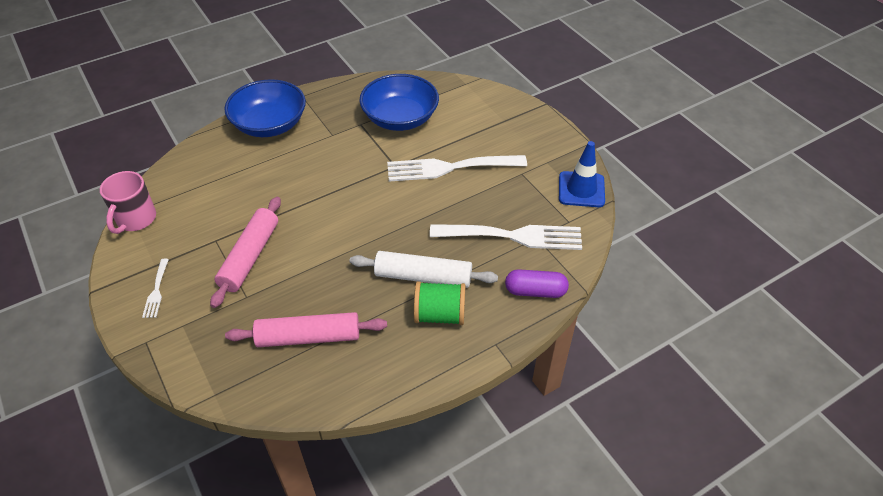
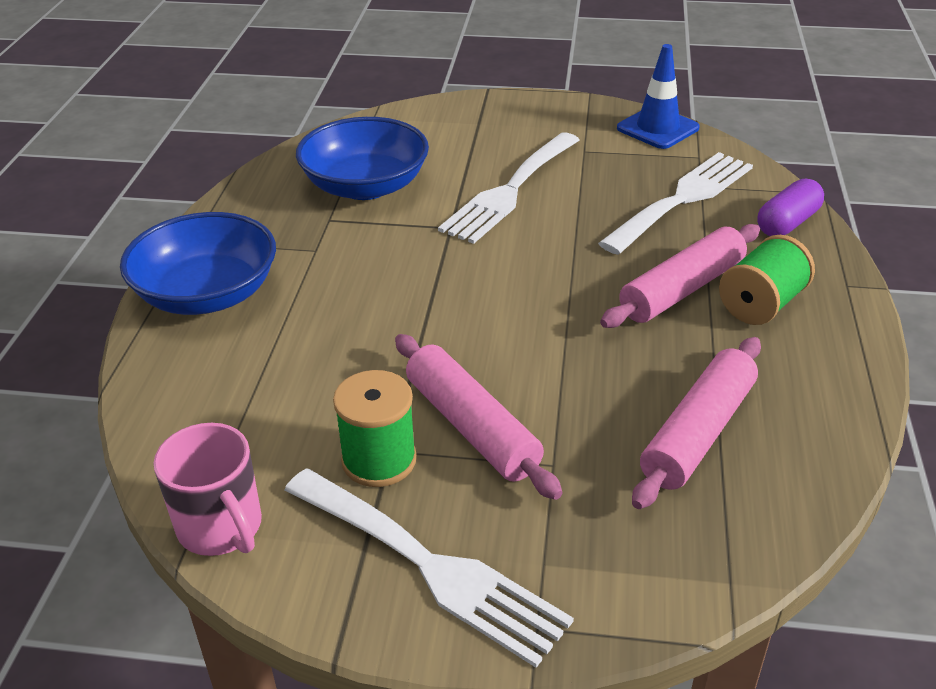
camera: 50 degrees left, 10 degrees down
white fork [142,259,169,318] -> white fork [284,468,574,668], size x2.22
white rolling pin [350,251,498,288] -> pink rolling pin [600,224,760,328]
none -> green spool [333,370,417,487]

